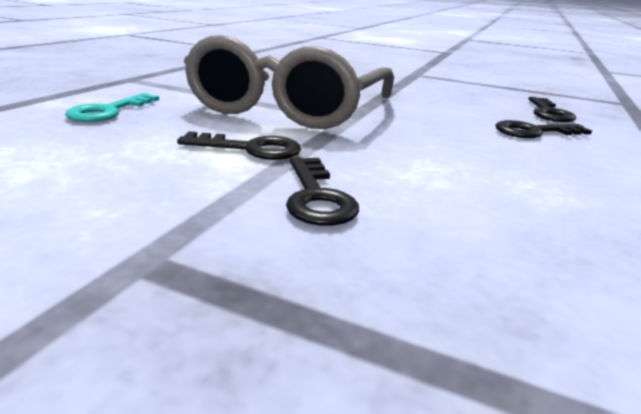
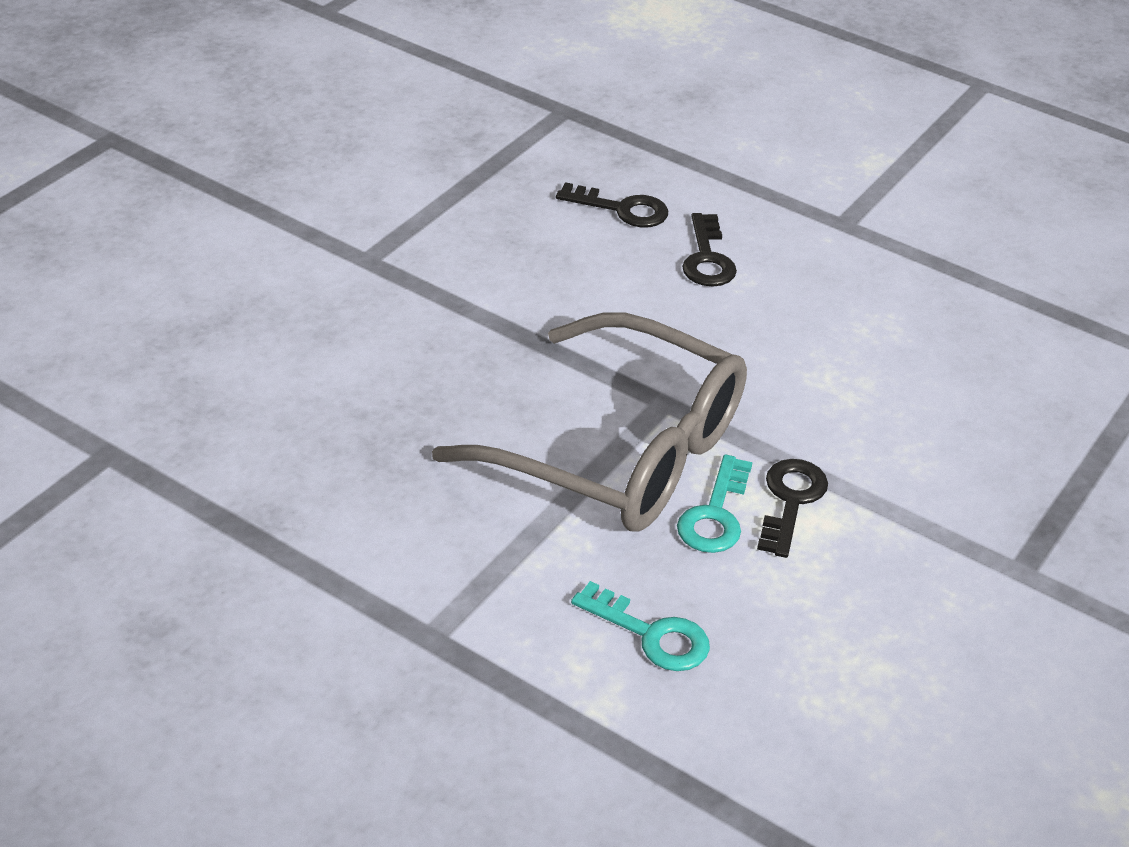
camera: 80 degrees left, 15 degrees up
black key [286,157,359,226] -> none
none -> turquoise key [677,454,753,553]

